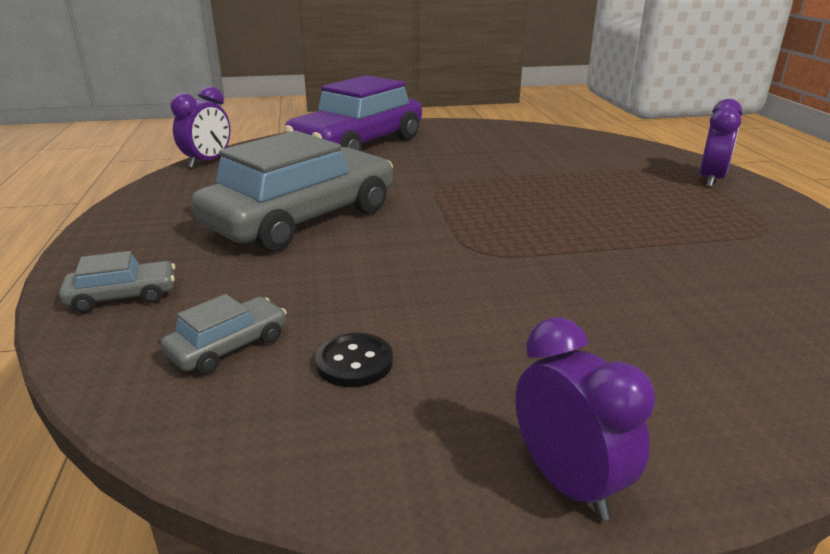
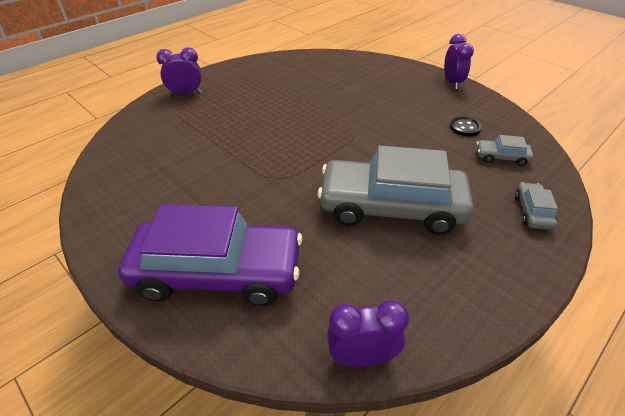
camera: 125 degrees left, 15 degrees up
grey car [59,251,175,313] -> grey car turned 60 degrees clockwise [515,182,558,230]
purple clock [515,317,655,521] -> purple clock turned 150 degrees clockwise [444,34,474,89]

